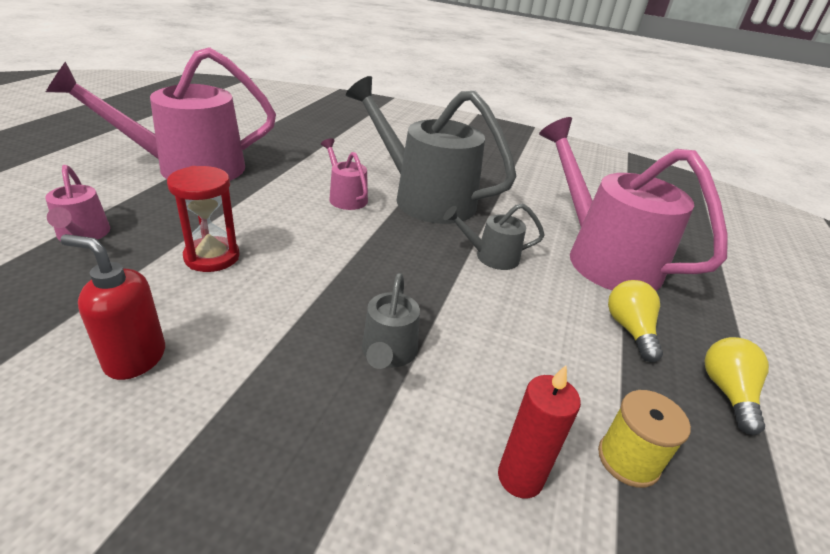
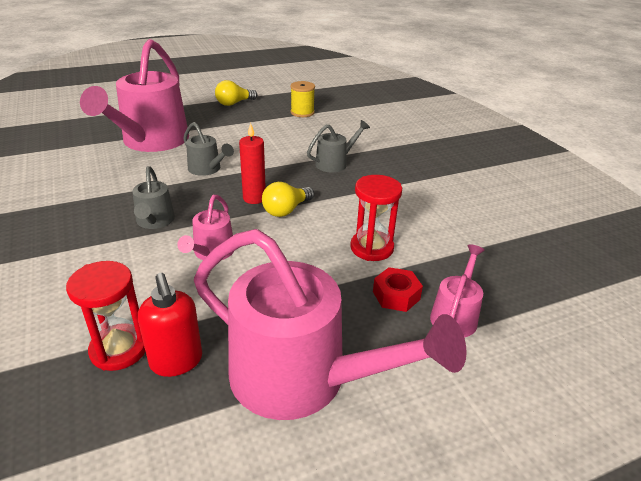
camera: 130 degrees left, 0 degrees up
red soap dispenser [60,234,165,380] -> red soap dispenser moved to [138,273,202,377]
grey watering can [346,76,517,224] -> grey watering can [132,166,175,229], size x0.46
red candle [498,365,581,499] -> red candle moved to [239,123,266,204]
yellow light bulb [608,280,663,362] -> yellow light bulb moved to [262,182,314,217]
none -> red hourglass [66,261,145,371]
none -> red nut [373,267,423,312]

